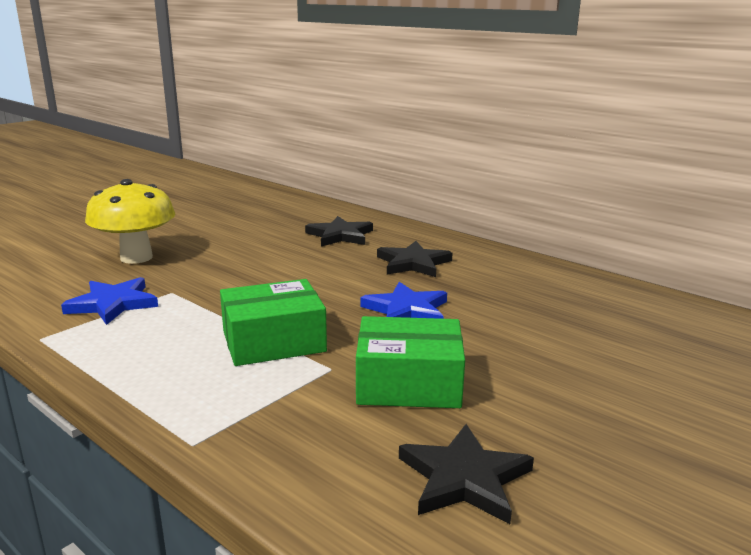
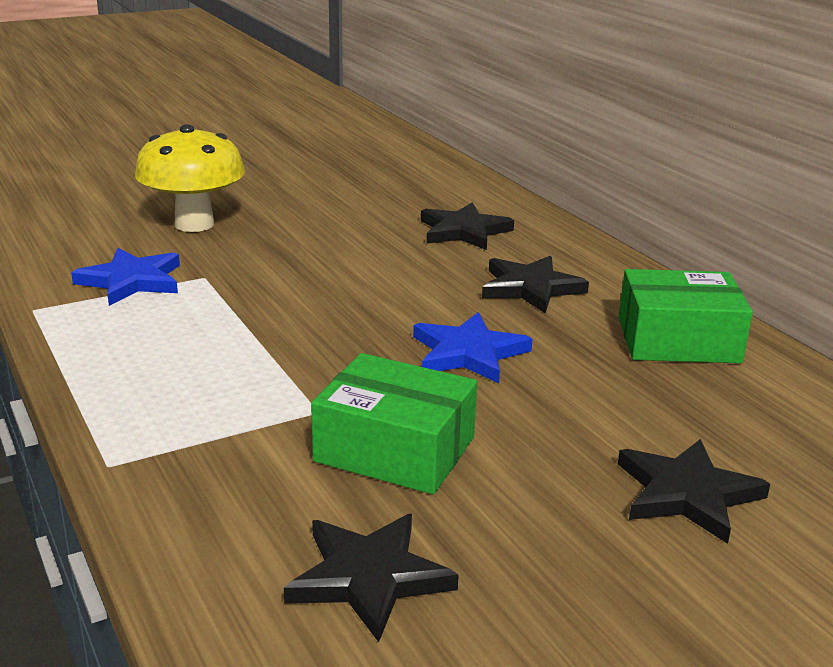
camera: 20 degrees right, 5 degrees up
green box [220,279,327,366] -> green box moved to [619,269,753,363]
none -> black star [618,439,770,544]

